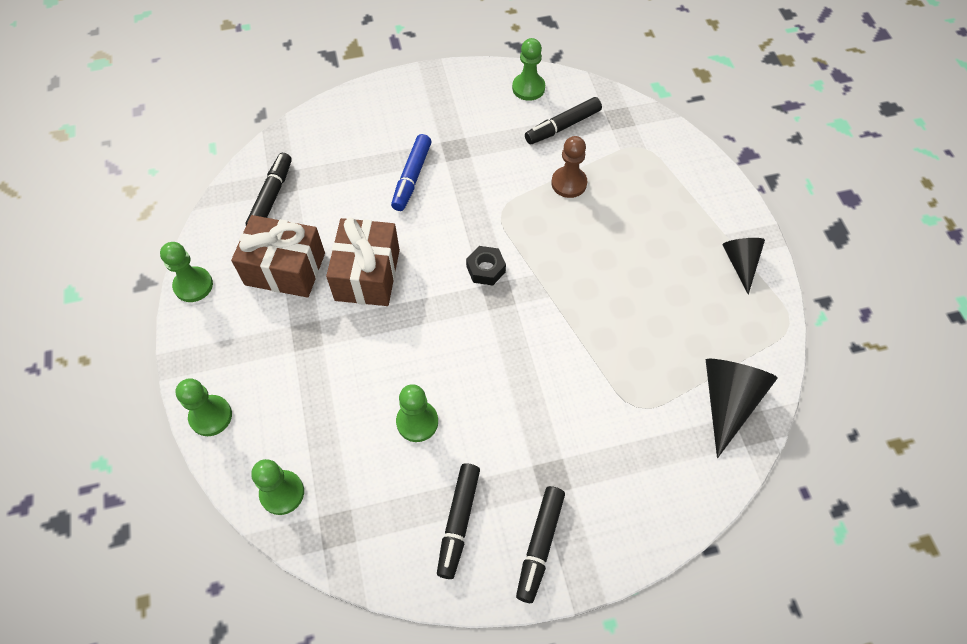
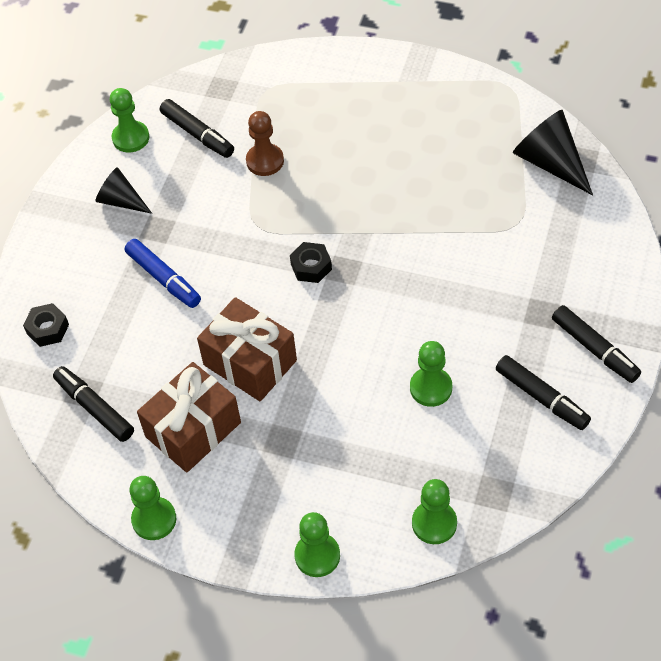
camera: 55 degrees left, 5 degrees down
black marker [525,97,602,145] -> black marker turned 45 degrees counterclockwise [160,99,234,158]
black cone [722,238,765,295] -> black cone moved to [95,167,152,214]
none -> black nut [23,303,69,347]

